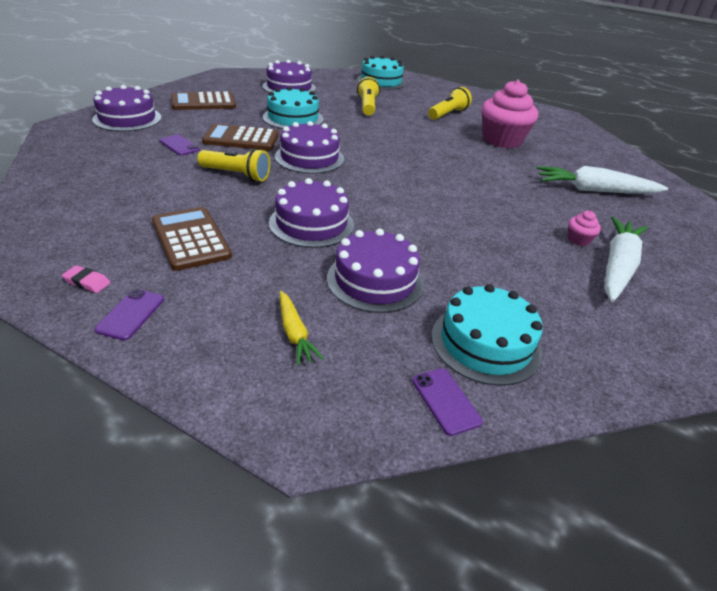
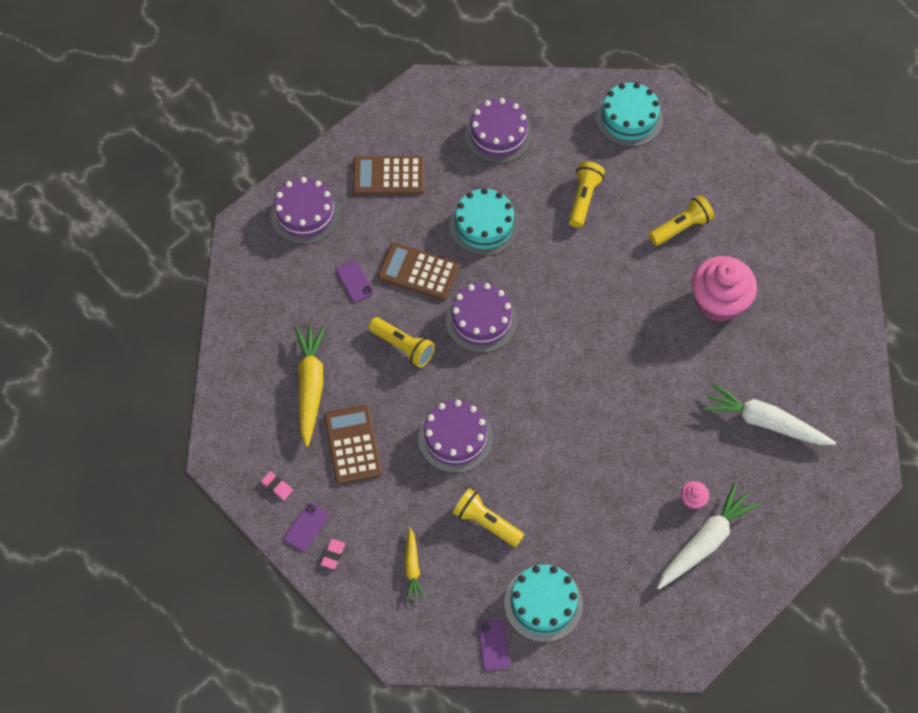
camera: 20 degrees right, 25 degrees up
purple cake [327,229,424,313] -> yellow flashlight [453,488,524,547]
none -> yellow carrot [295,325,326,447]
none -> pink eraser [321,539,345,569]

